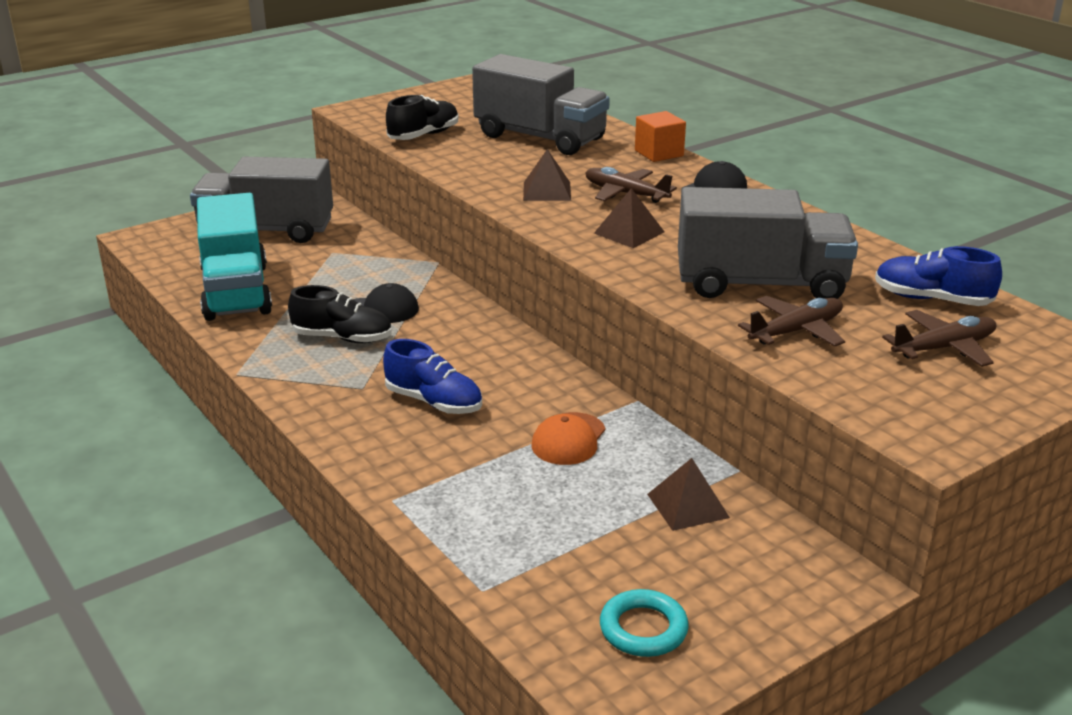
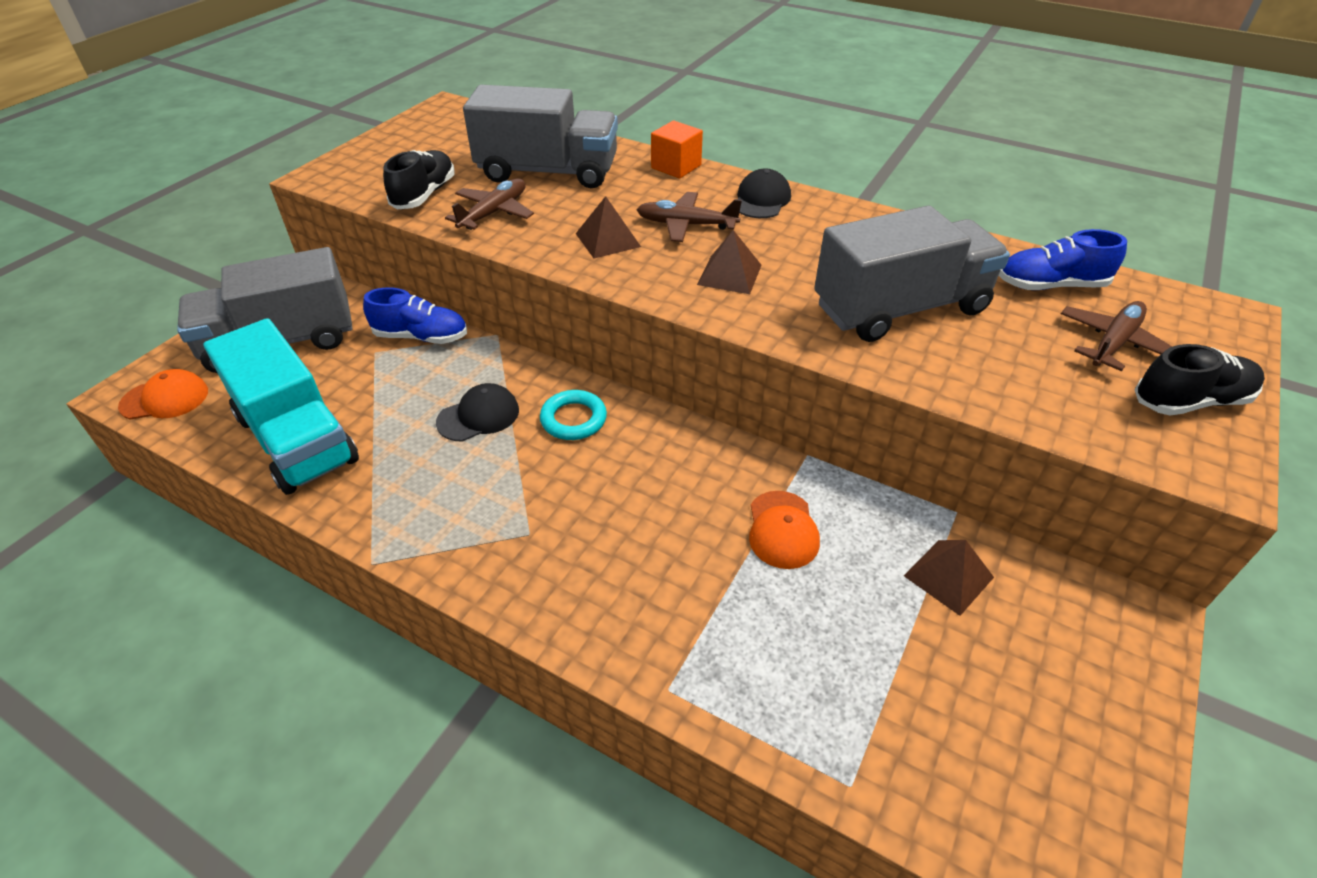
camera: 25 degrees left, 15 degrees up
black shoe [288,285,392,343] -> black shoe moved to [1134,344,1265,416]
blue shoe [383,339,482,414] -> blue shoe moved to [363,287,467,344]
turquoise ring [600,589,689,657] -> turquoise ring moved to [540,390,607,440]
brown plane [738,296,845,347] -> brown plane moved to [445,179,534,230]
none -> orange cap [118,369,208,419]

